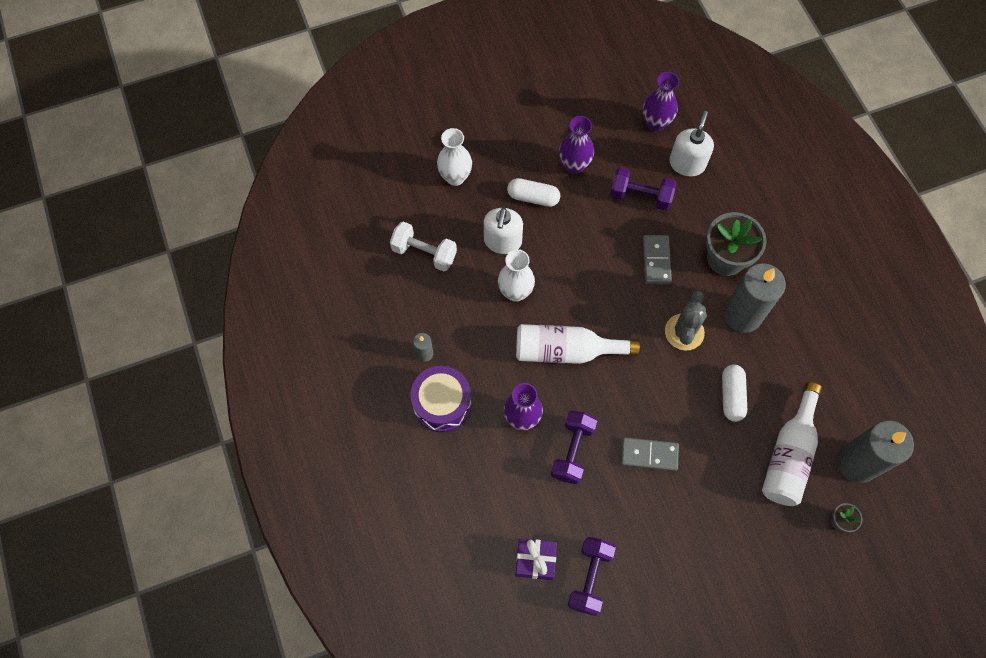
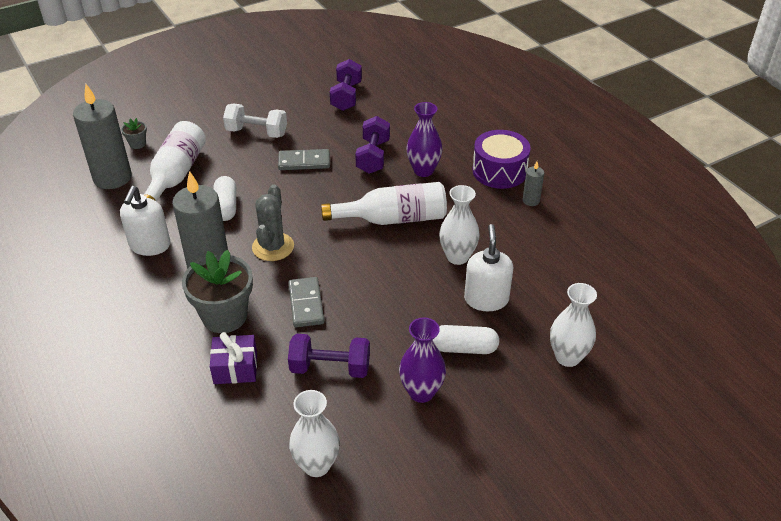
camera: 170 degrees right, 25 degrees down
white dumbbell [390,221,457,272] -> white dumbbell moved to [223,104,287,138]
purple gift [516,538,557,580] -> purple gift moved to [210,332,257,384]
purple vase [643,72,679,131] -> white vase [289,390,340,477]
white soap dispenser [669,111,714,177] -> white soap dispenser moved to [120,186,170,256]

